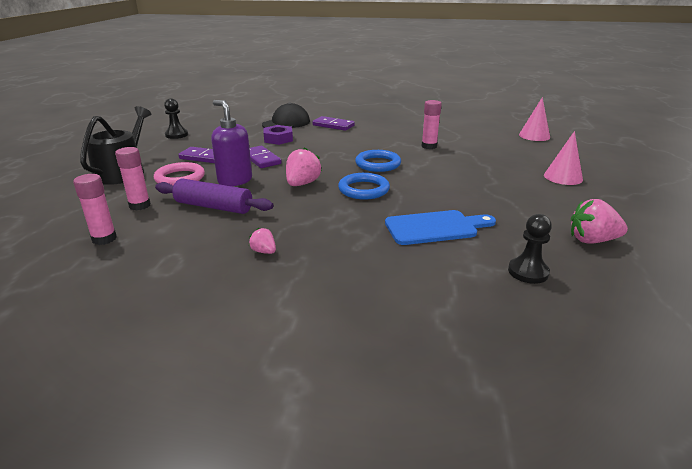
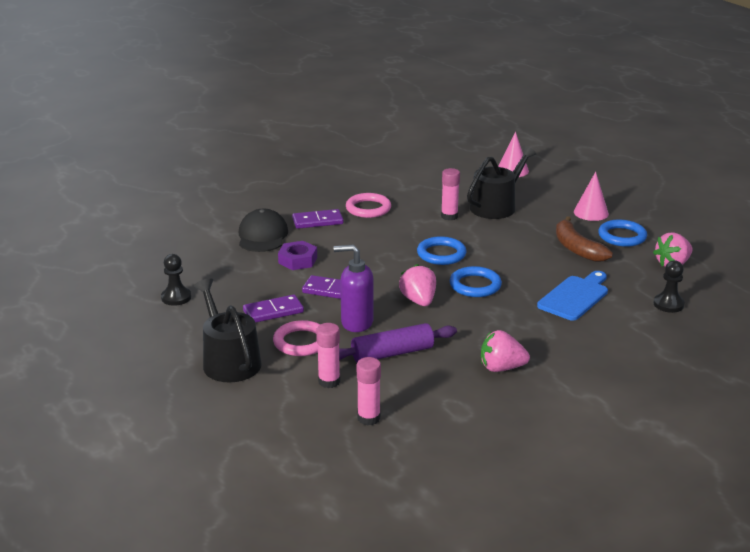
camera: 40 degrees left, 0 degrees up
pink strawberry [249,228,276,254] -> pink strawberry [481,330,530,372], size x1.83
none -> pink ring [346,193,391,218]
none -> black watering can [467,146,536,219]
none -> brown banana [556,216,613,262]
none -> blue ring [598,220,647,247]

